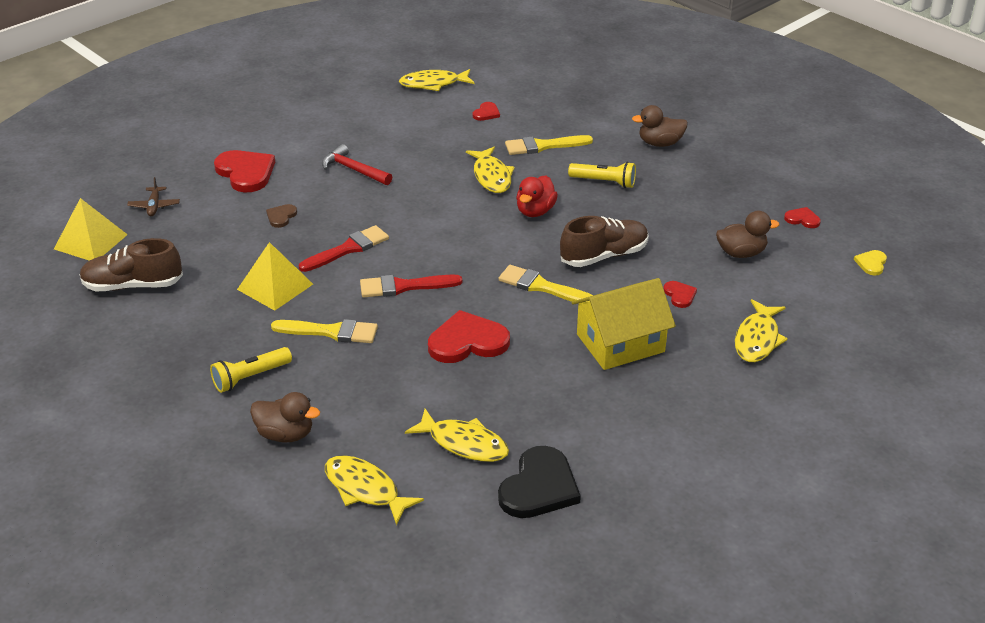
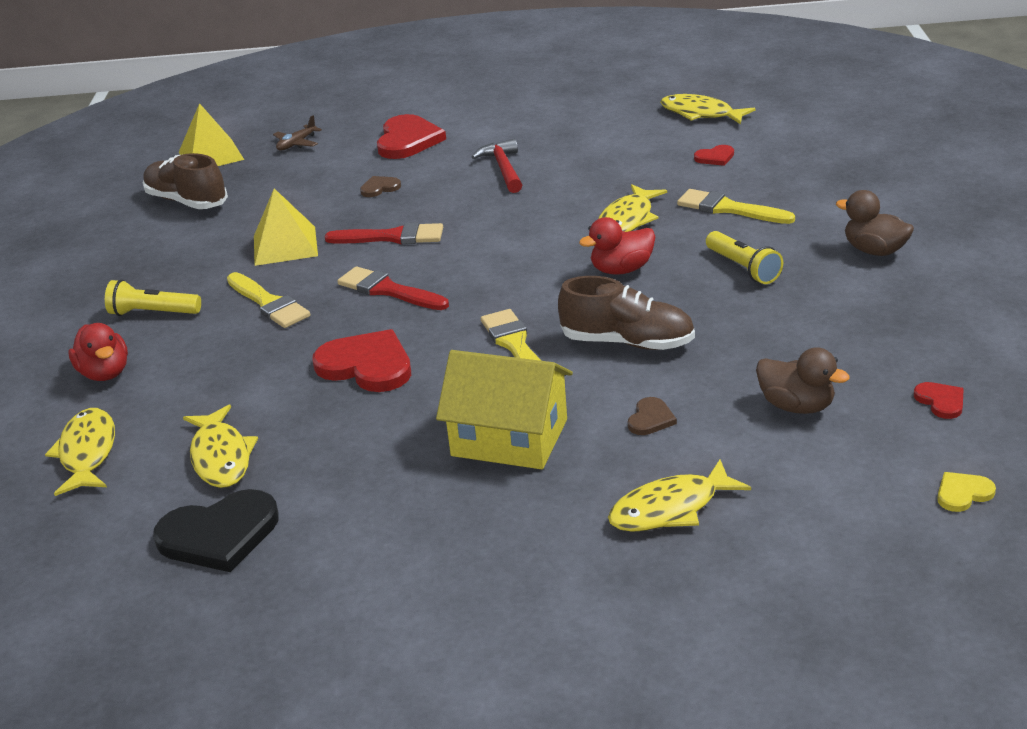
camera: 45 degrees right, 5 degrees down
brown duck [250,392,320,442] -> red duck [68,323,128,381]
red heart [663,281,697,308] -> brown heart [628,397,677,435]

